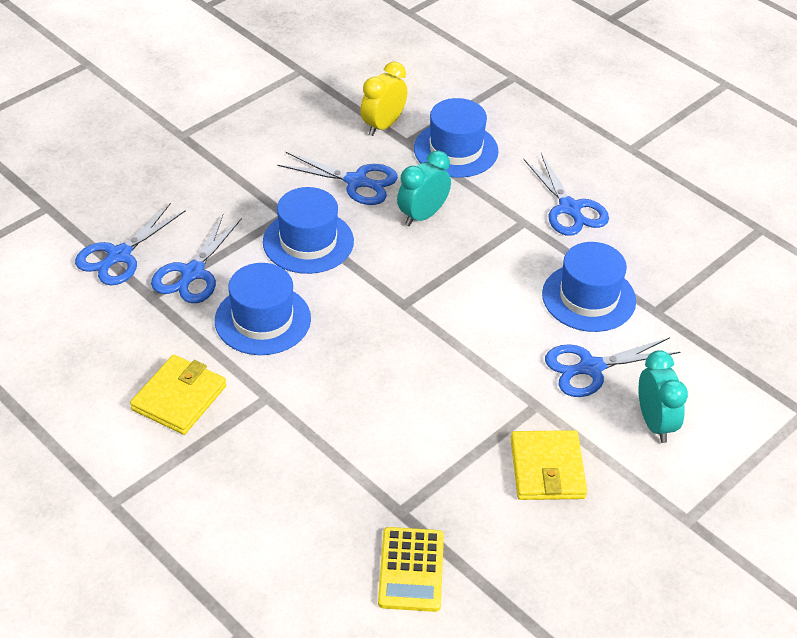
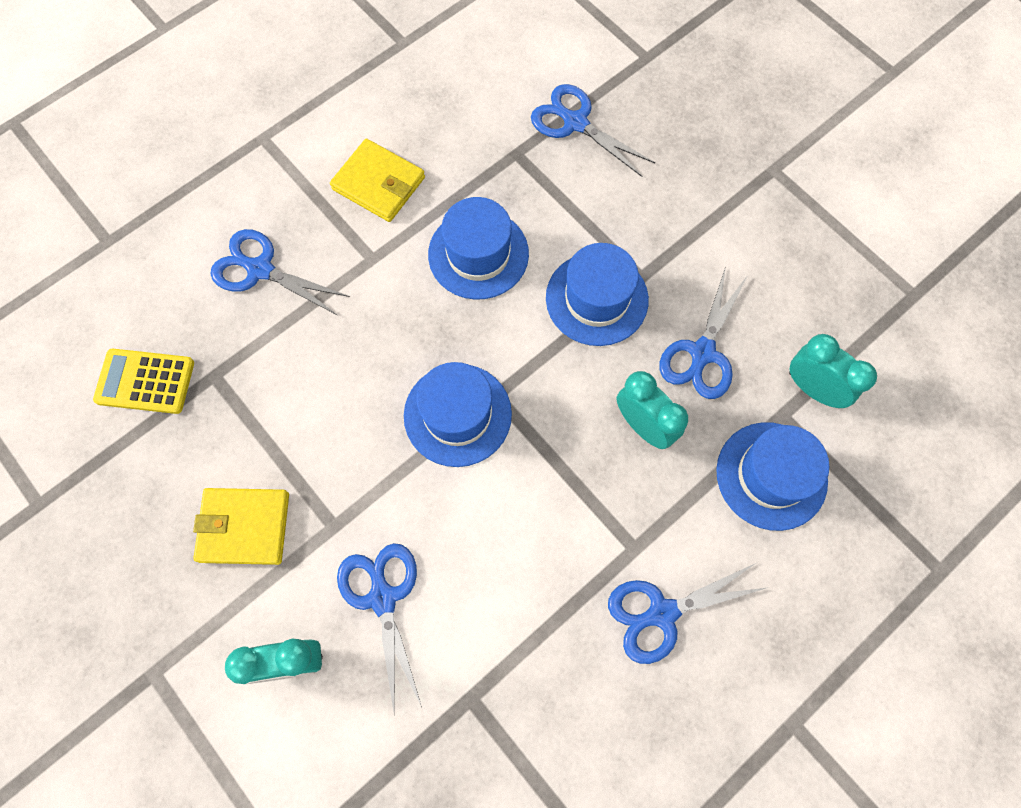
camera: 95 degrees right, 25 degrees up
blue scissors [151,215,242,303] -> blue scissors moved to [210,229,350,315]
yellow clock [360,61,407,136] -> turquoise clock [789,334,877,408]
blue hat [542,242,636,332] -> blue hat moved to [404,362,512,467]

